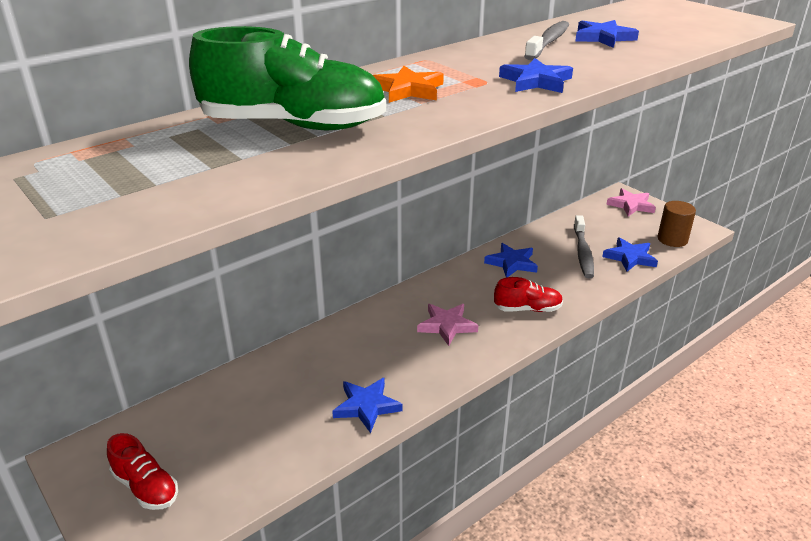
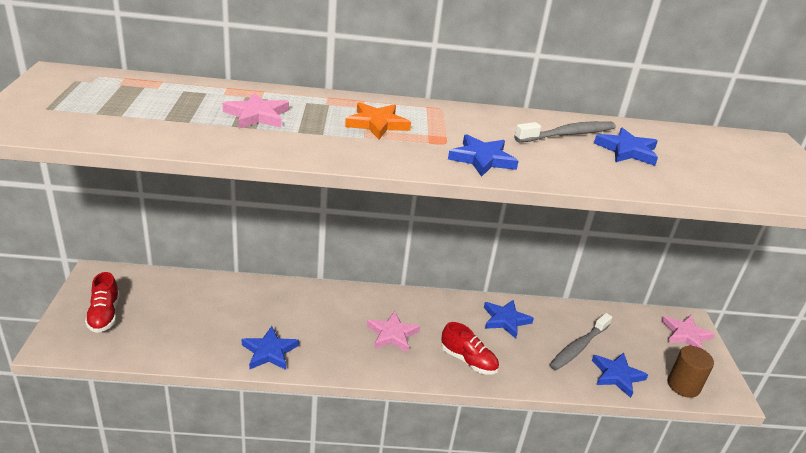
camera: 35 degrees right, 0 degrees up
green shoe [189,26,386,130] -> pink star [222,92,289,129]

